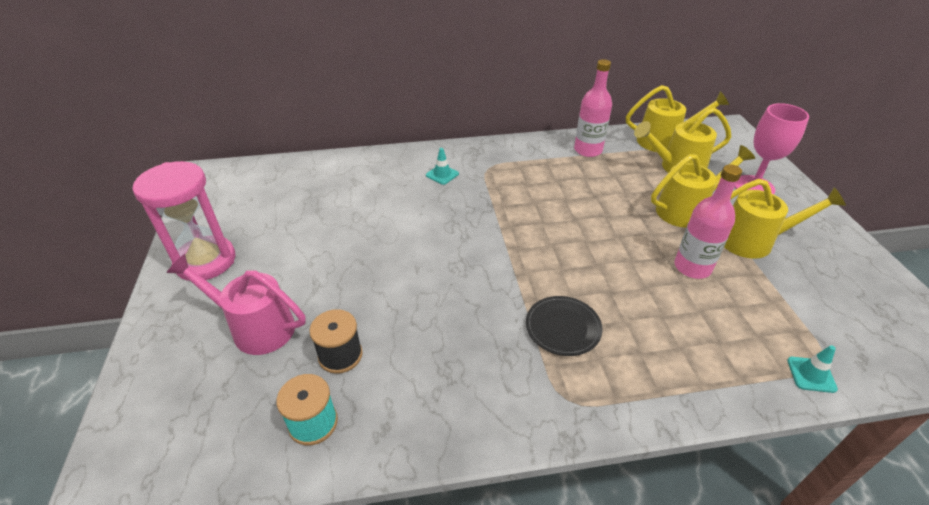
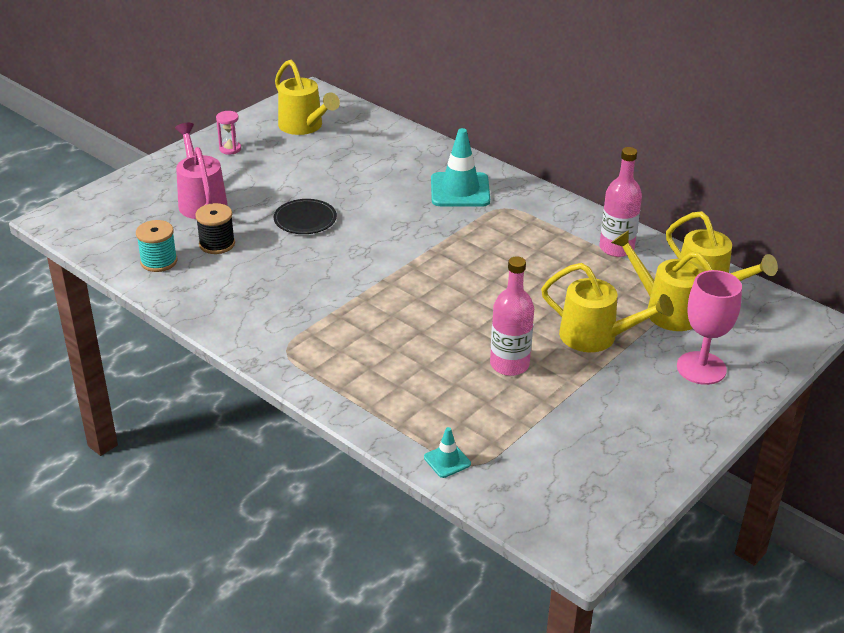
camera: 50 degrees right, 5 degrees down
pink hourglass [133,161,235,281] -> pink hourglass [216,111,241,155], size x0.43
turquoise traffic cone [426,148,459,185] -> turquoise traffic cone [431,128,490,207], size x2.06
black plate [526,296,602,356] -> black plate moved to [274,199,337,234]
yellow watering can [724,179,846,259] -> yellow watering can moved to [275,60,340,135]

